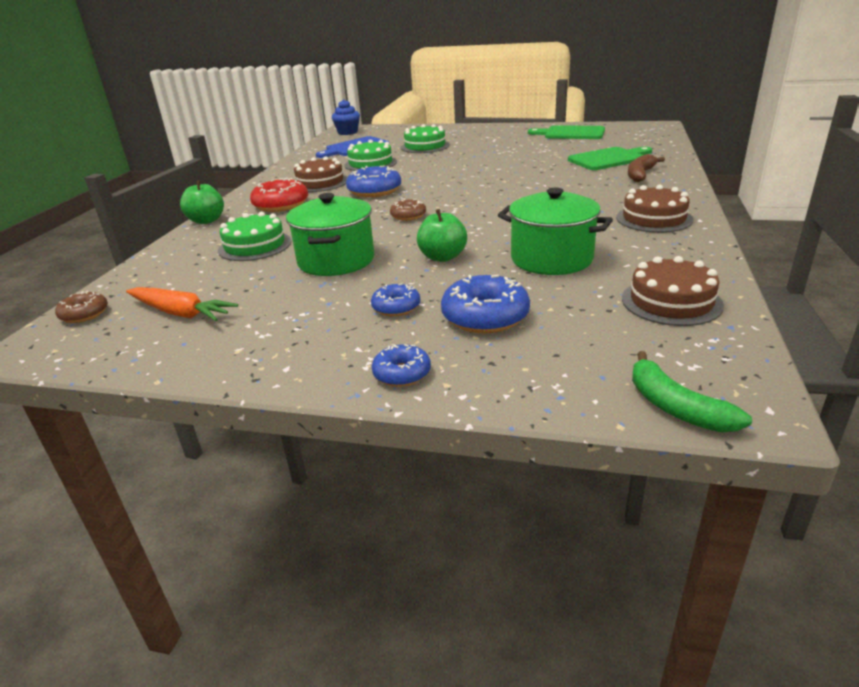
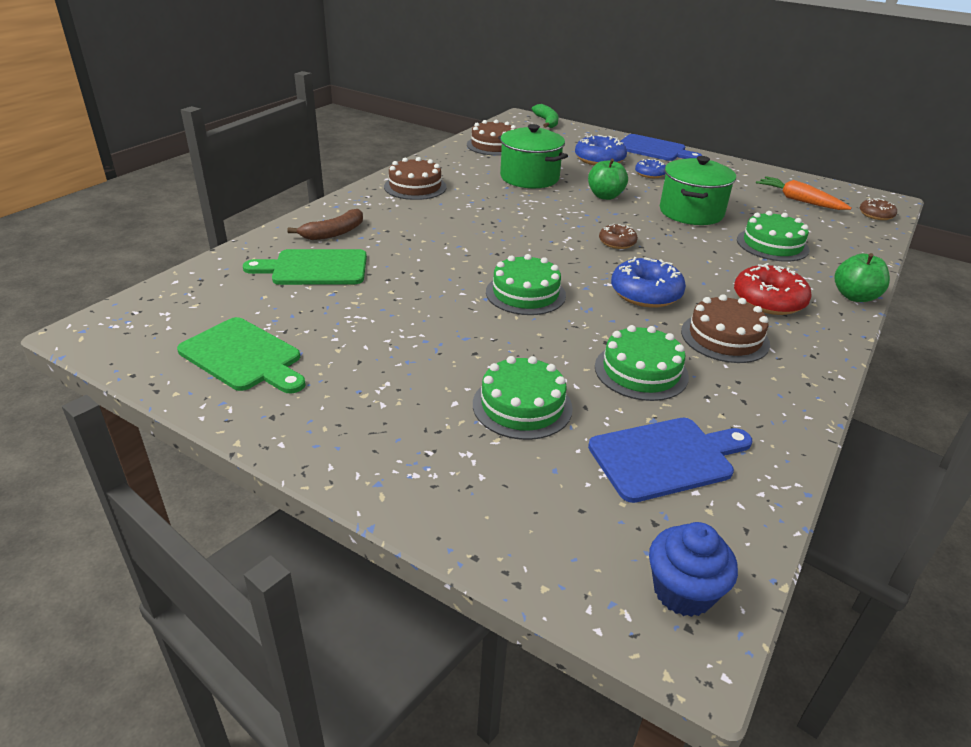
camera: 165 degrees left, 5 degrees up
blue donut [372,344,431,387] -> blue cutting board [621,134,702,161]
none -> green cake [486,254,566,315]

